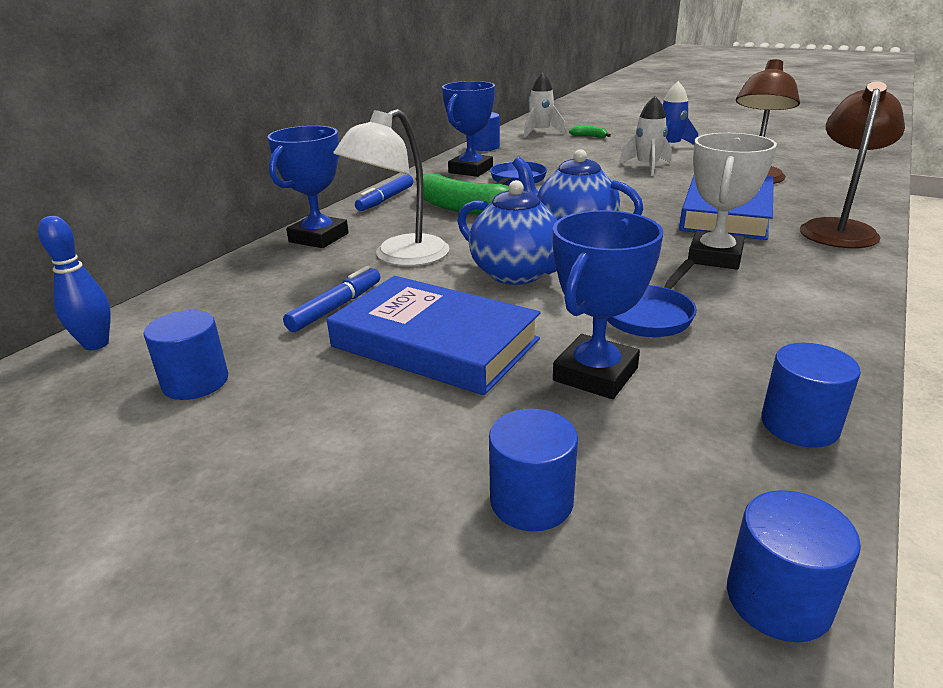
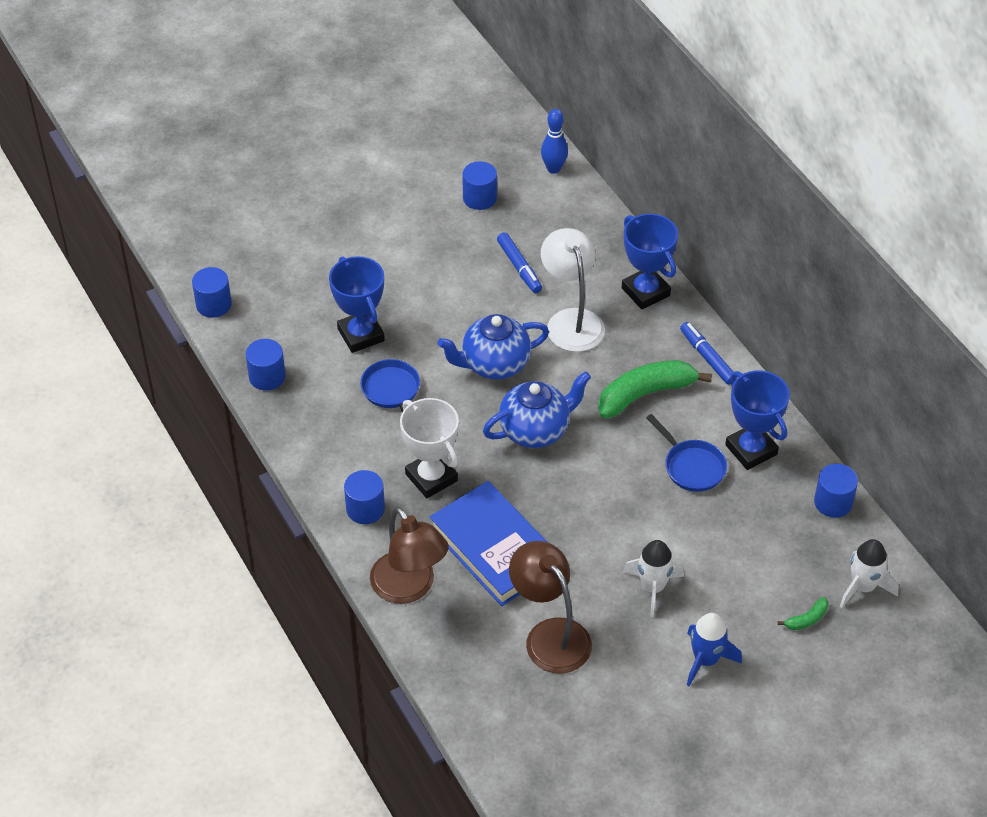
camera: 120 degrees right, 20 degrees up
blue book [327,276,541,395] -> none
blue cylinder [489,408,578,531] -> blue cylinder moved to [344,470,385,524]

